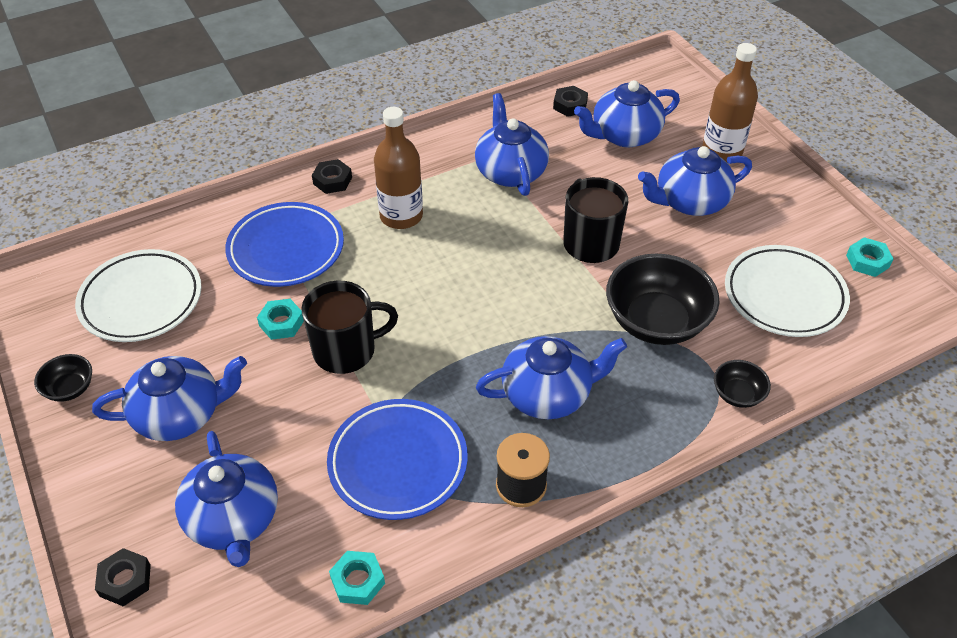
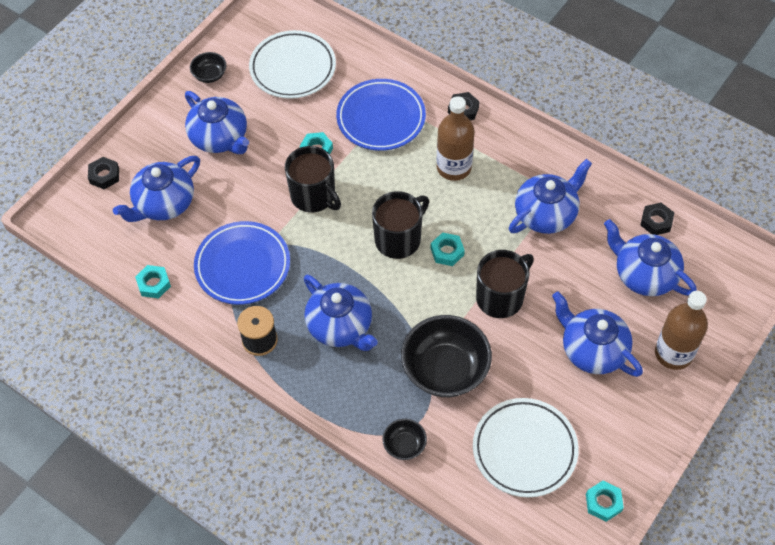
camera: 65 degrees right, 10 degrees up
none -> black mug [372,191,429,259]
none -> turquoise nut [431,232,465,266]

